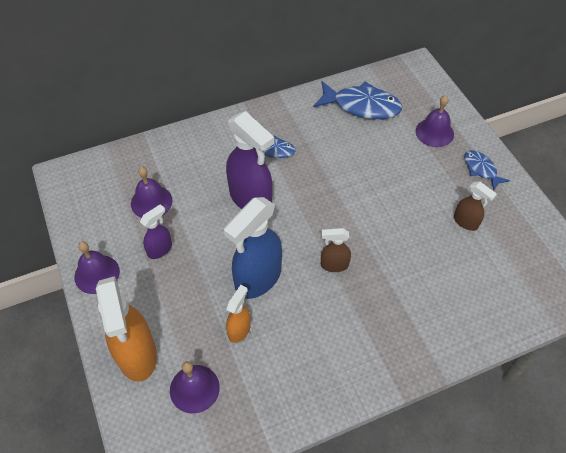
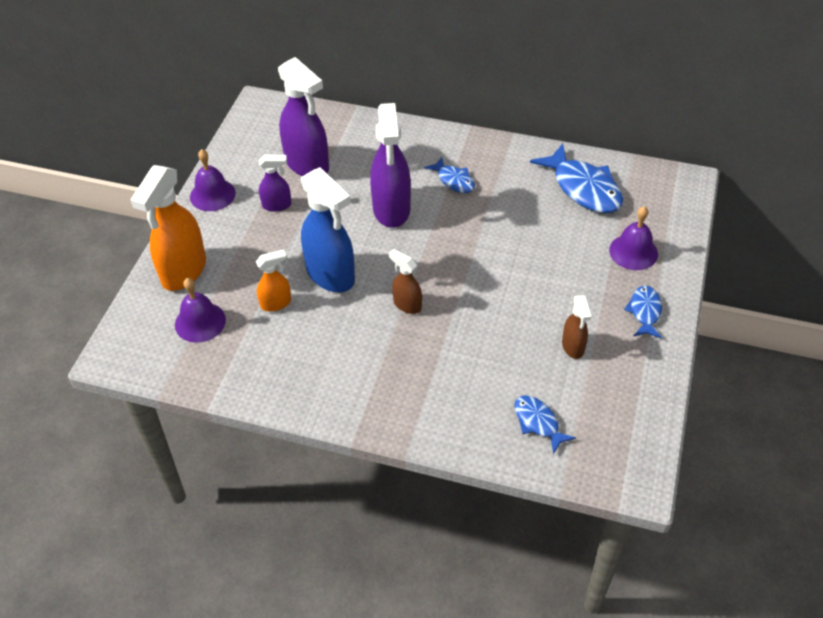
camera: 40 degrees right, 5 degrees down
purple bell [131,167,173,218] -> purple spray bottle [278,57,329,176]
blue spray bottle [224,197,282,299] -> blue spray bottle turned 120 degrees counterclockwise [301,167,355,292]
none -> blue fish [514,396,576,454]

